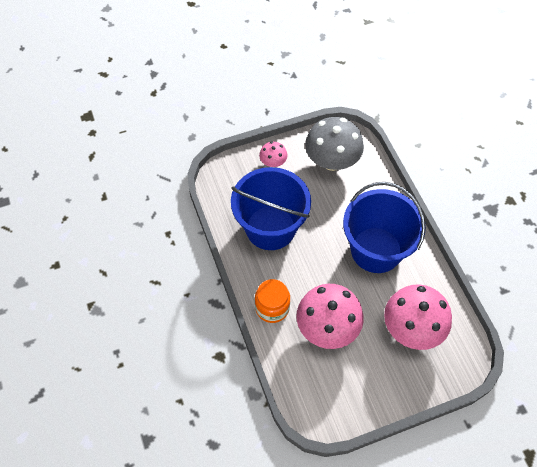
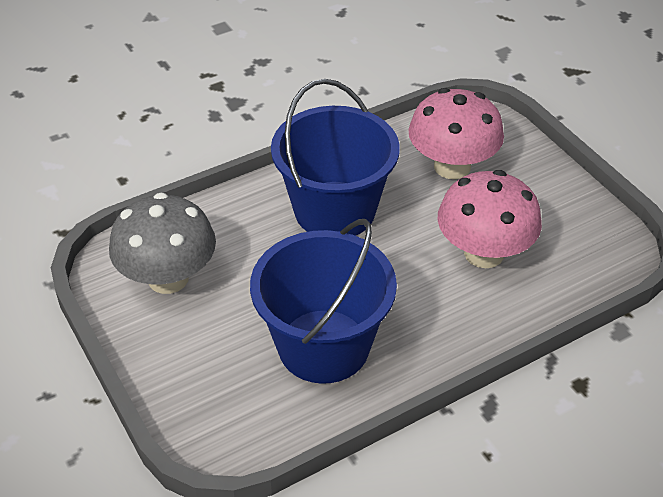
camera: 100 degrees left, 15 degrees down
orange jar [255,279,290,323] -> none
pink mushroom [259,142,288,167] -> none

